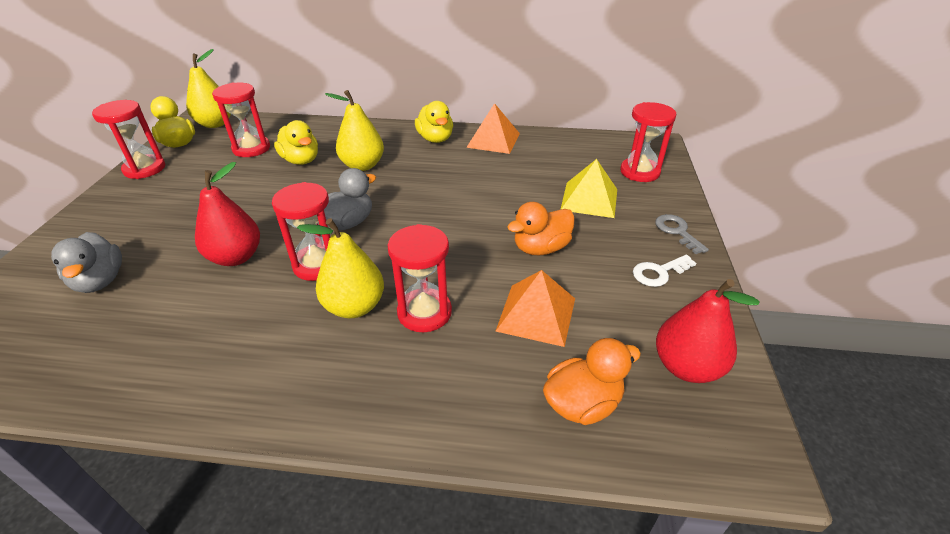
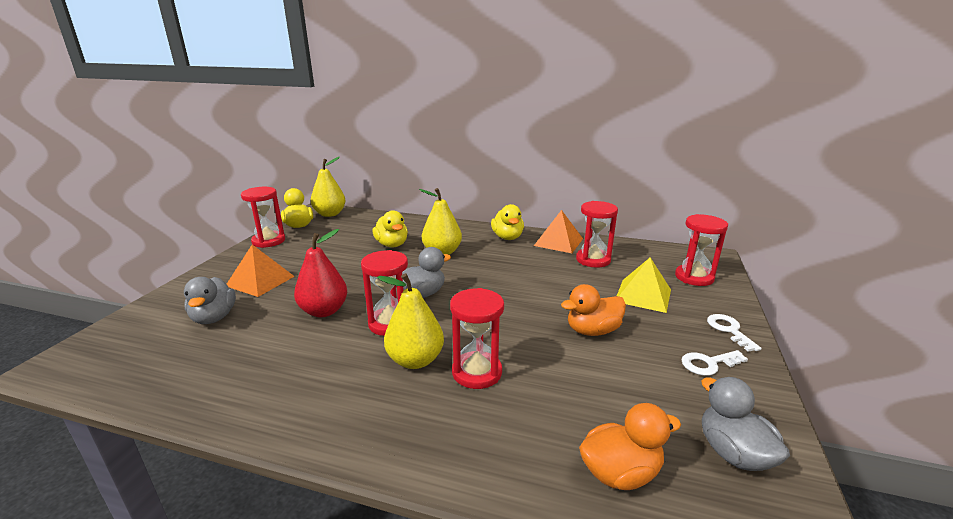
camera: 10 degrees right, 15 degrees down
red hourglass [212,83,270,157] -> red hourglass moved to [576,201,618,268]
orange pyramid [496,270,575,347] -> orange pyramid moved to [227,245,295,297]
grey key [655,214,709,254] -> white key [707,314,761,352]
red pear [656,279,760,383] -> grey duck [701,377,790,471]

